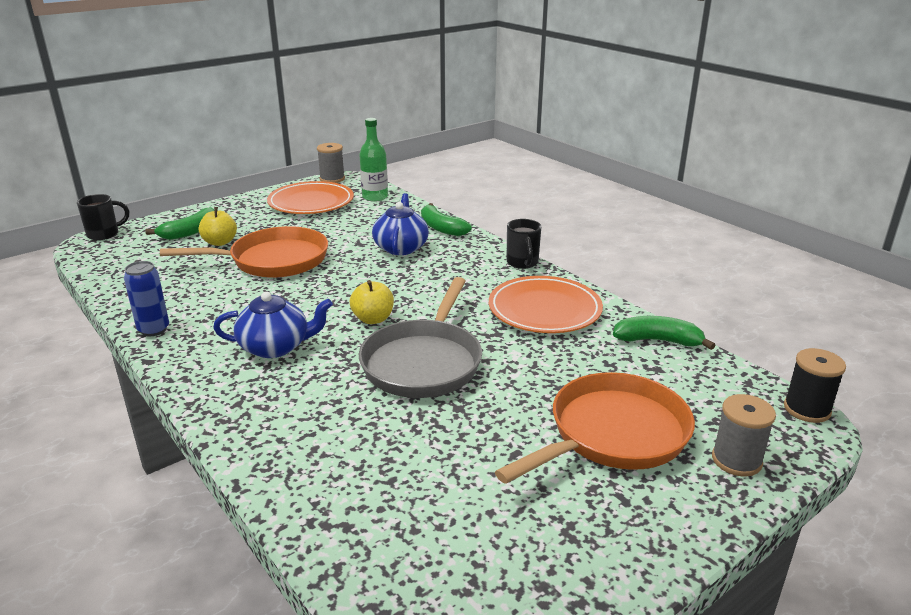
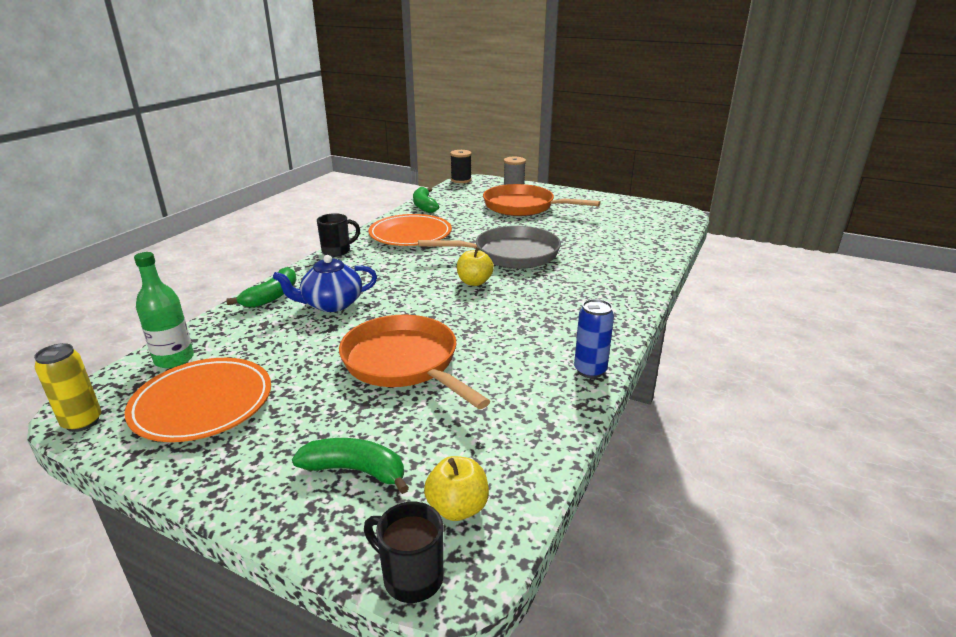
camera: 115 degrees left, 0 degrees up
yellow apple [199,207,237,246] -> yellow apple moved to [424,456,489,521]
blue teapot [213,292,333,358] -> none
grey spool [317,143,345,183] -> yellow can [34,343,101,432]

